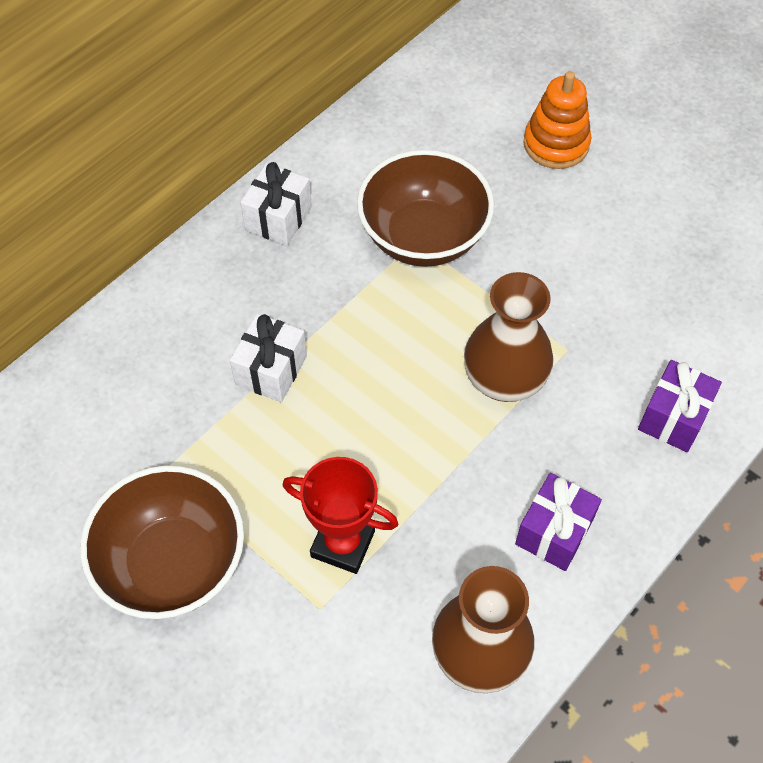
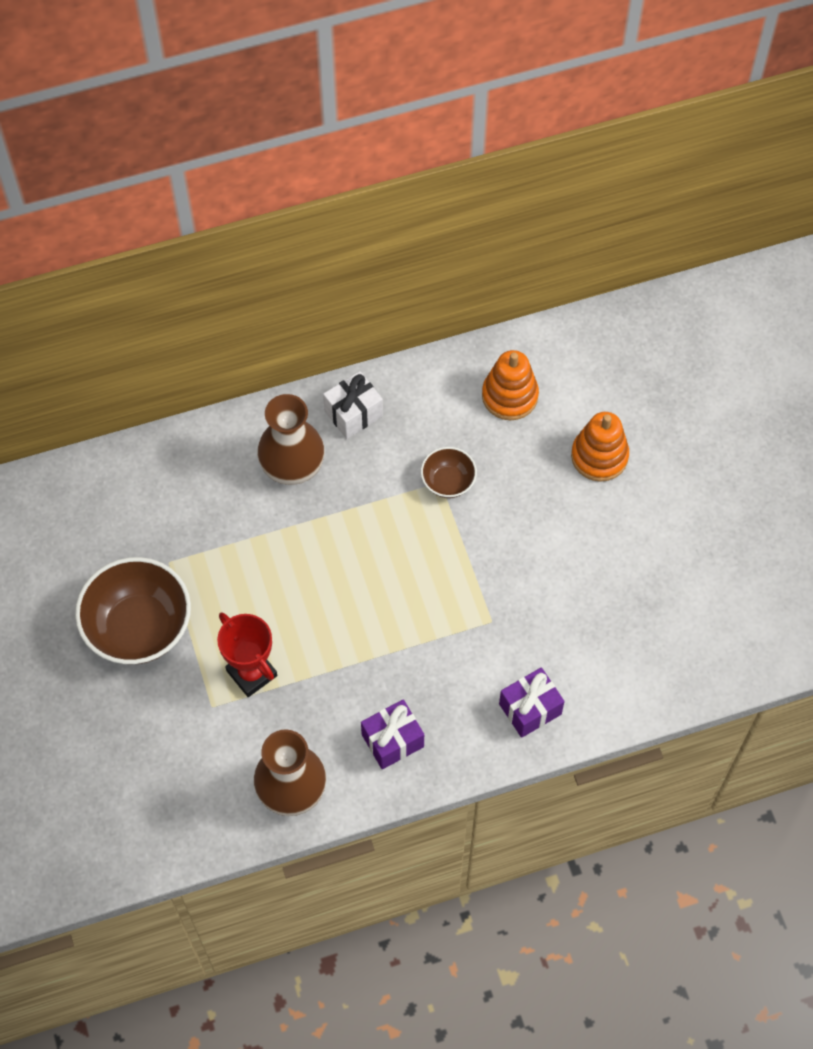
camera: 30 degrees right, 5 degrees up
white gift [230,313,307,402] -> none
brown bowl [357,150,494,267] -> brown bowl [421,447,477,498], size x0.51
brown vase [464,272,554,402] -> brown vase moved to [257,394,325,485]
none -> orange stacking toy [482,350,539,420]

